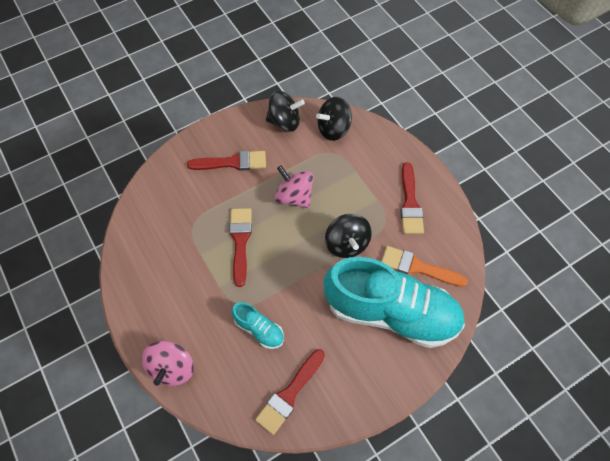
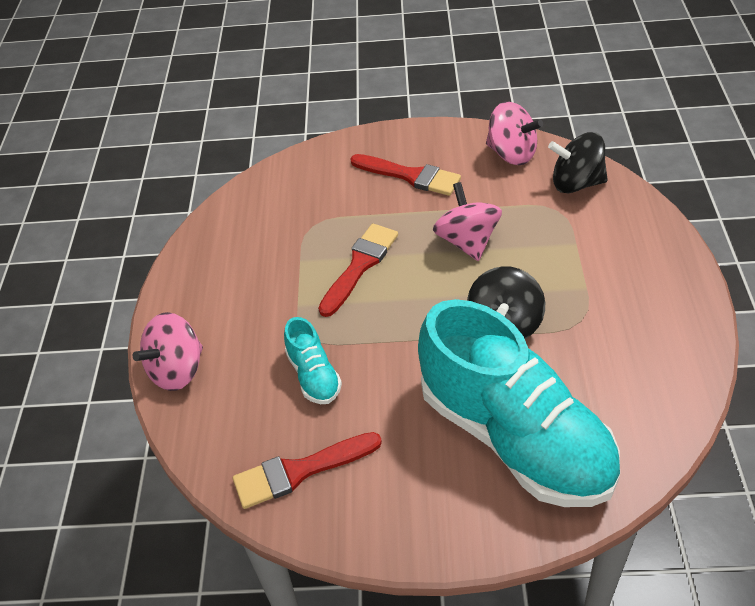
camera: 35 degrees right, 15 degrees down
black spinning top [266,91,305,132] -> pink spinning top [486,102,543,165]
orange brush [381,246,468,287] -> none
red brush [400,162,424,234] -> none

